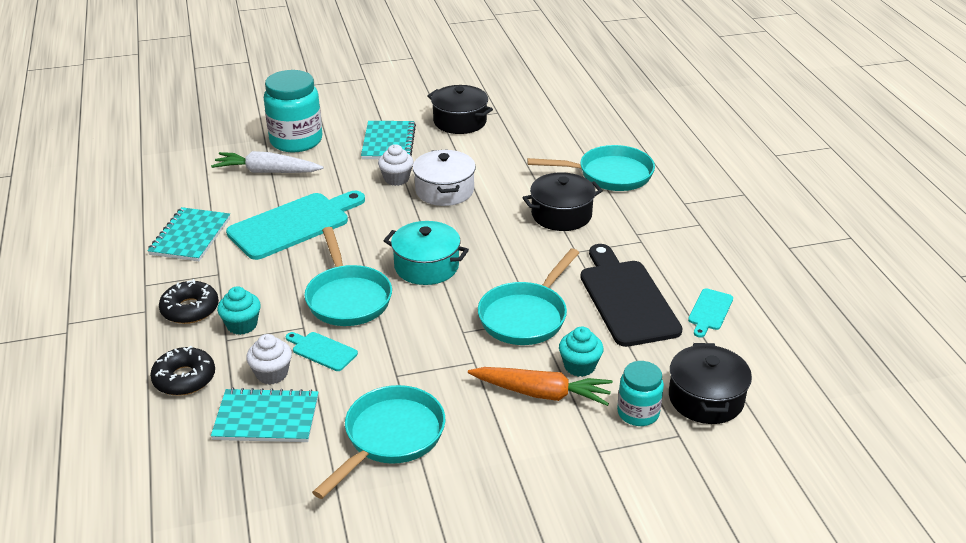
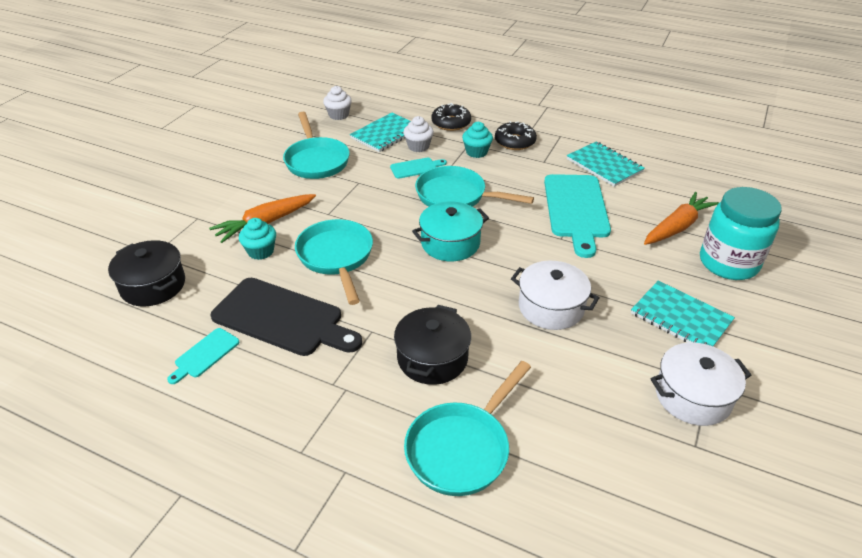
camera: 130 degrees right, 5 degrees up
white carrot [211,151,323,173] -> orange carrot [644,192,719,245]
white cupcake [378,144,413,186] -> white cupcake moved to [323,86,352,120]
black pot [427,85,493,134] -> white pot [650,342,751,426]
turquoise jar [617,361,664,426] -> none
turquoise cutting board [688,288,733,338] -> turquoise cutting board turned 120 degrees counterclockwise [167,328,239,384]

